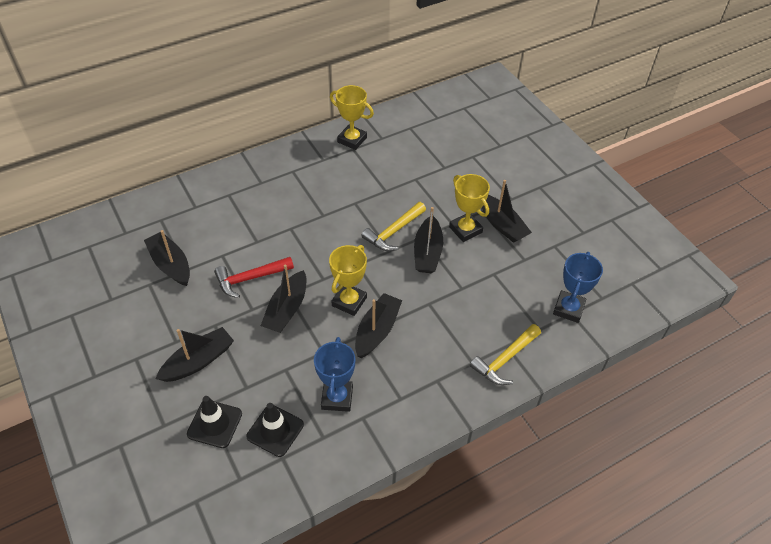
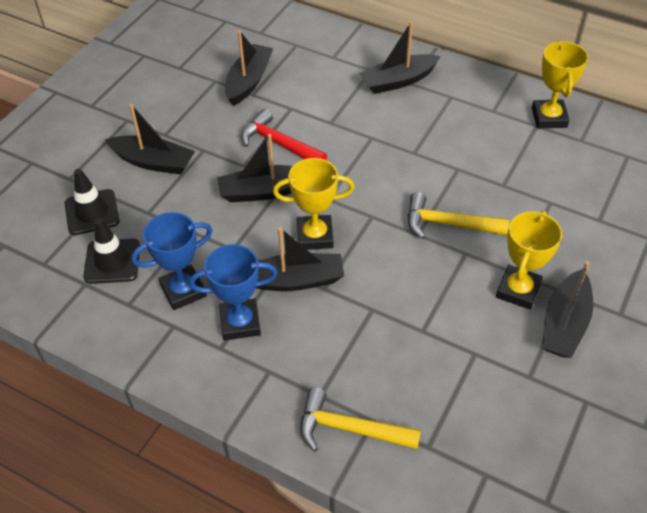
camera: 60 degrees right, 0 degrees up
black boat [414,207,443,273] -> black boat moved to [359,22,441,94]
blue trophy [553,252,603,323] -> blue trophy moved to [189,244,278,340]

